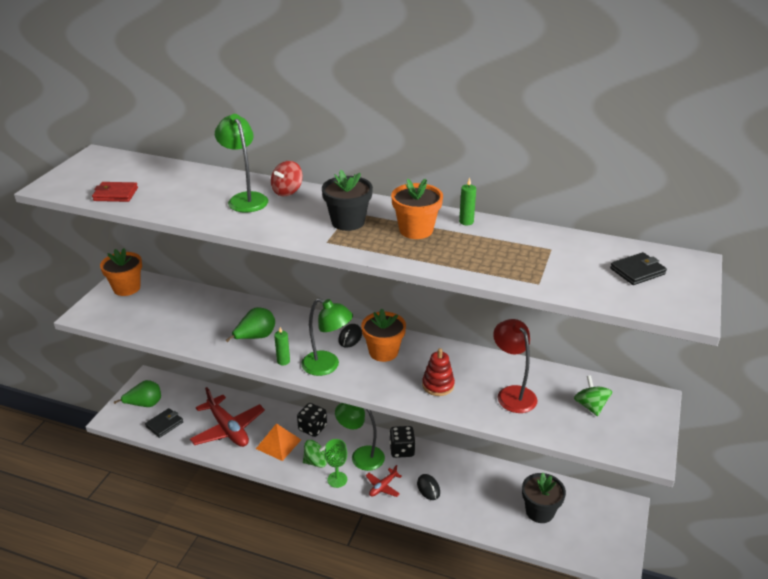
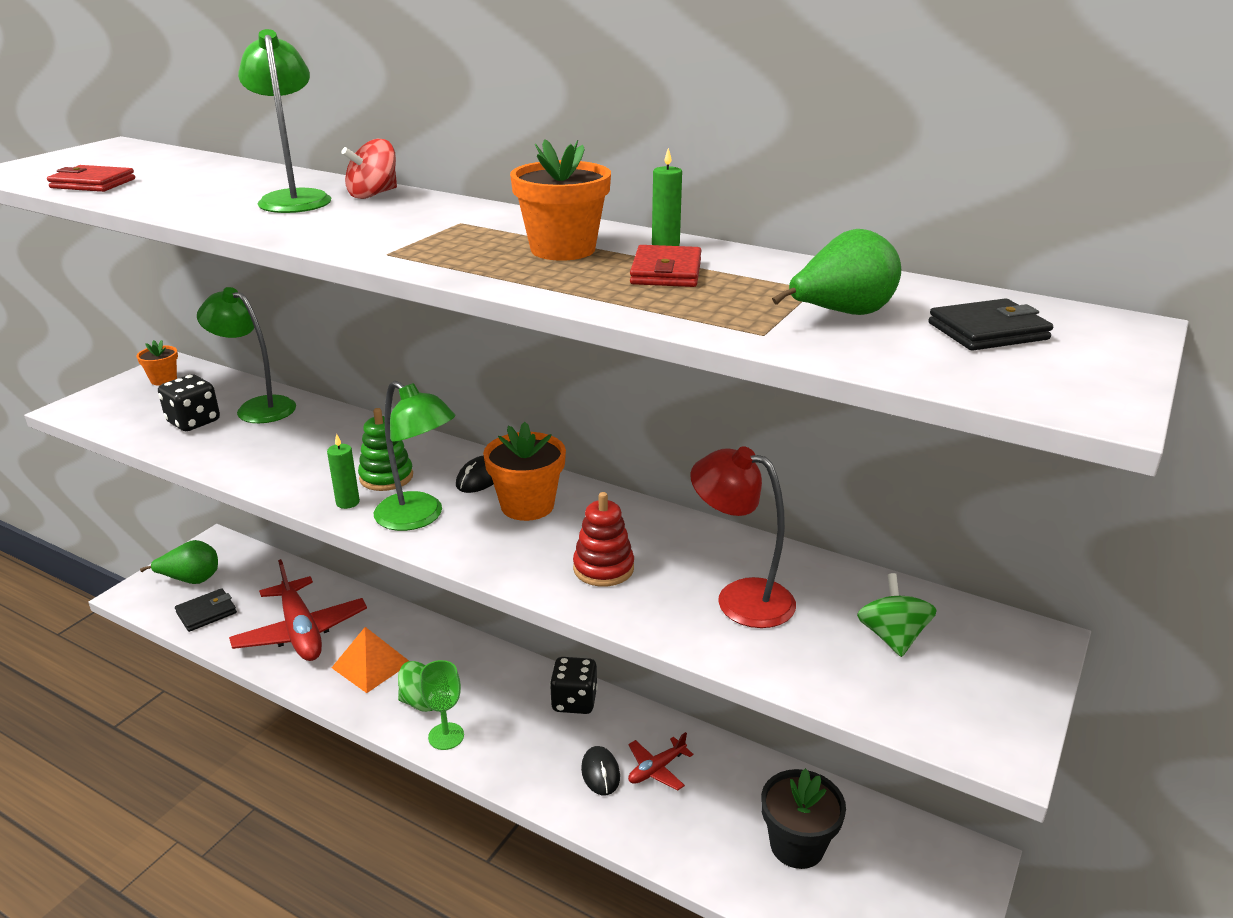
camera: 10 degrees right, 5 degrees down
orange flower pot [100,248,142,296] -> orange flower pot [137,340,178,385], size x0.58
green pear [225,307,275,342] -> green pear moved to [772,229,901,315]
black dice [297,403,327,437] -> black dice moved to [158,374,220,431]
black flower pot [322,170,373,231] -> none
green lamp [335,403,385,471] -> green lamp moved to [197,287,296,423]
red plane [366,465,402,497] -> red plane moved to [628,732,694,791]
red lamp [493,319,537,413] -> red lamp turned 45 degrees counterclockwise [690,446,796,628]
none -> green stacking toy [358,408,413,491]
none -> red wallet [630,245,701,287]

